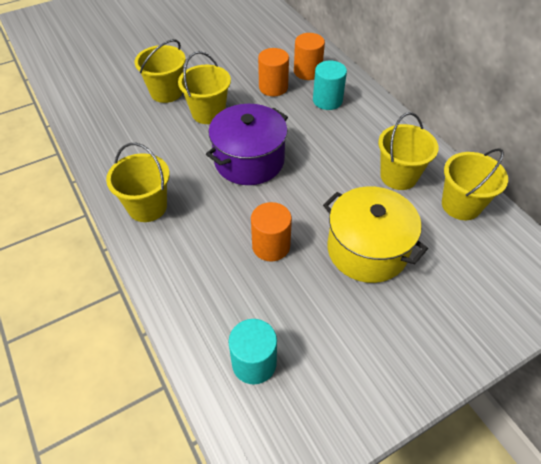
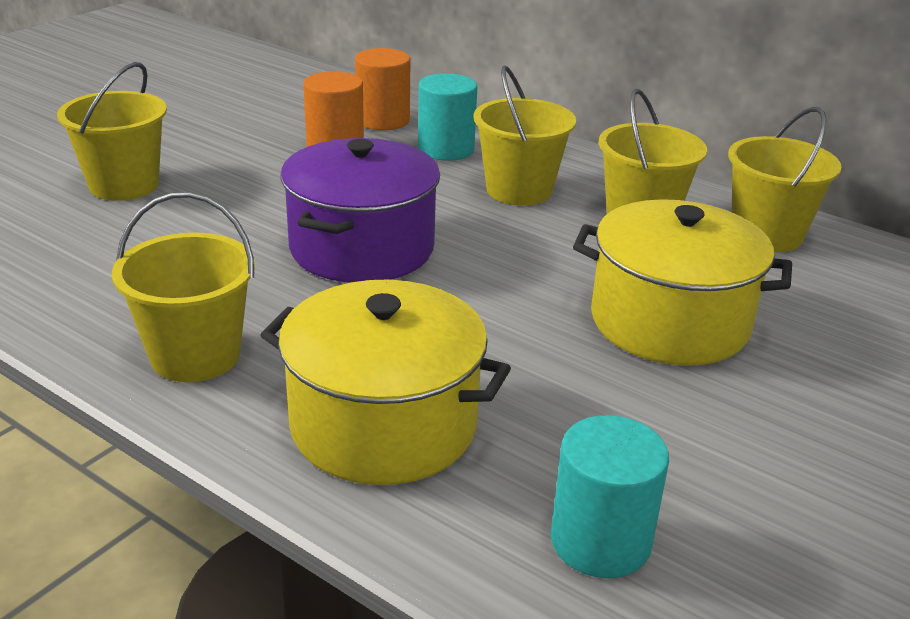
camera: 25 degrees left, 20 degrees down
yellow bucket [178,51,231,124] -> yellow bucket moved to [473,65,576,206]
orange cylinder [251,202,292,262] -> none
none -> yellow pot [261,280,511,485]

